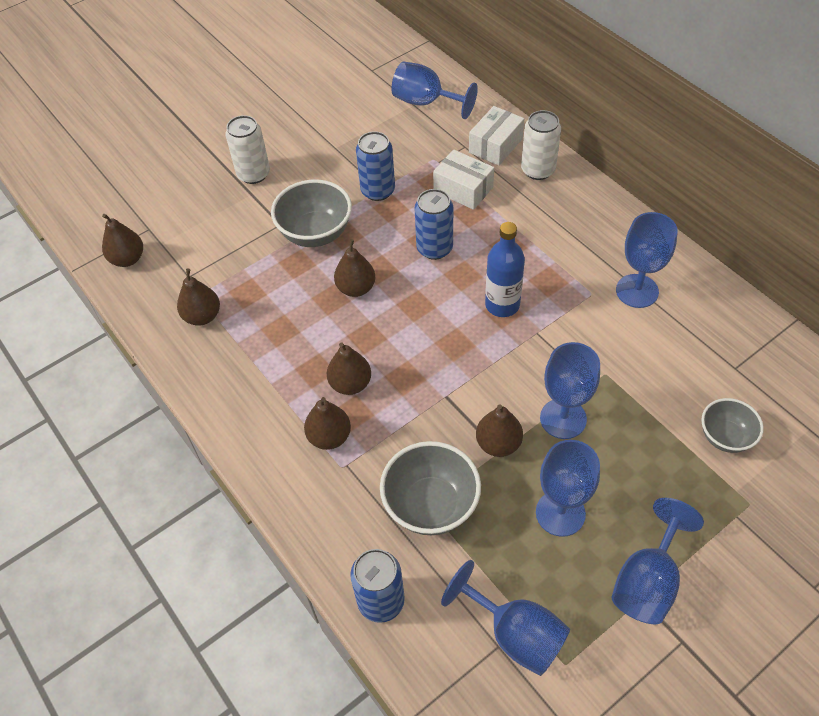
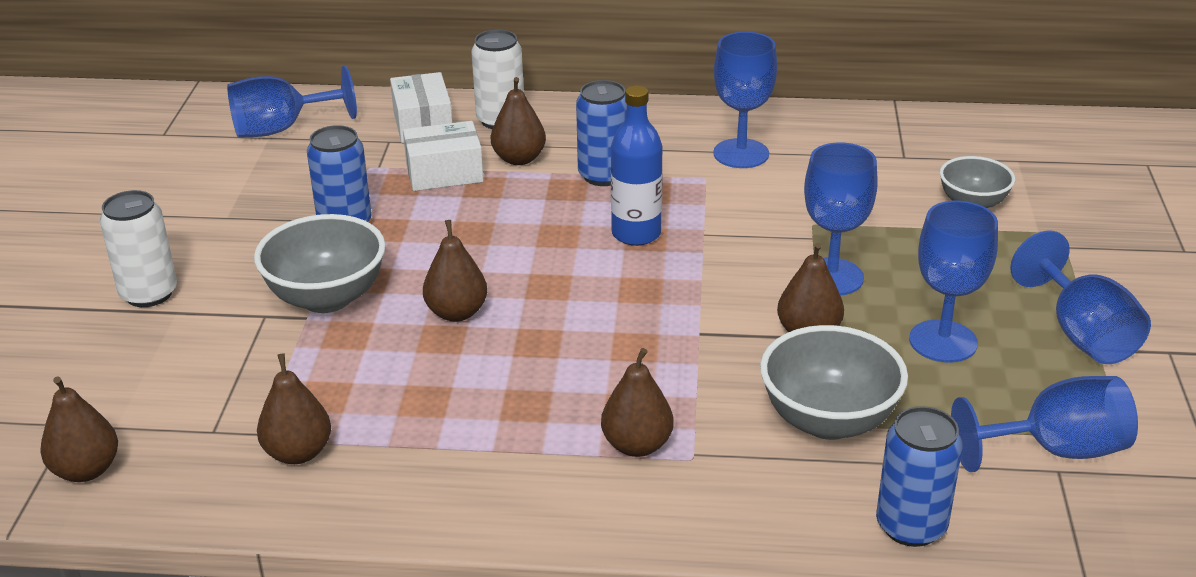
camera: 50 degrees left, 20 degrees down
brown pear [327,343,371,395] -> brown pear moved to [491,77,546,165]
blue can [415,189,453,260] -> blue can moved to [576,80,627,186]

